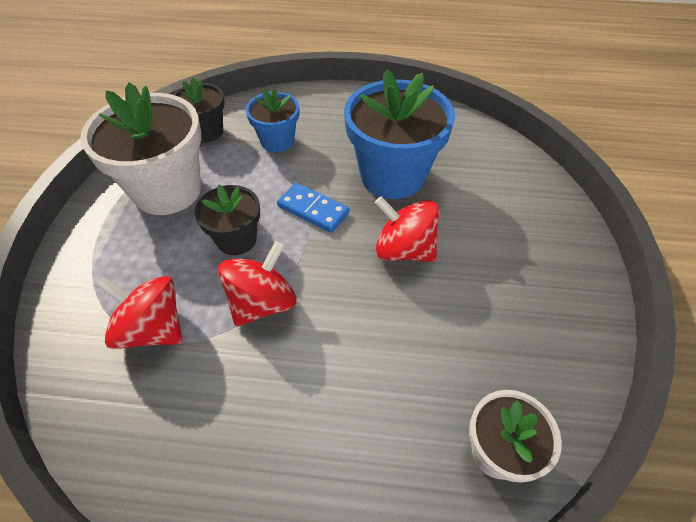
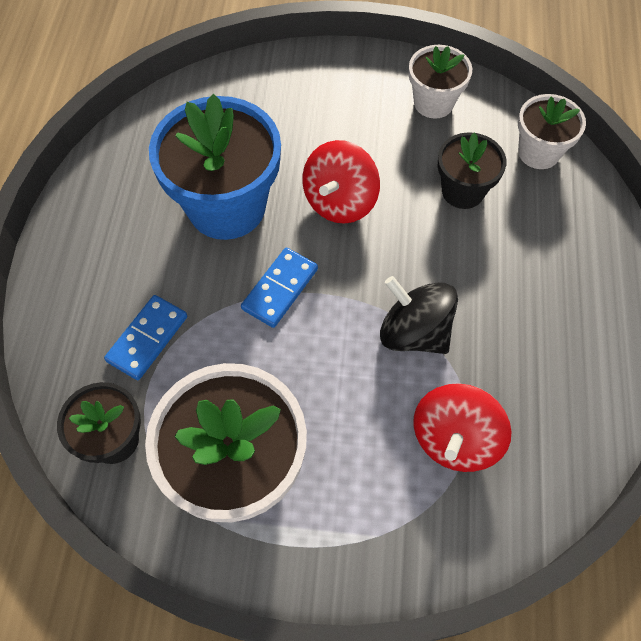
camera: 90 degrees left, 10 degrees up
black flower pot [195,185,260,255] -> black flower pot moved to [438,132,506,209]
red spinning top [218,241,296,327] -> black spinning top [380,276,458,354]
blue flower pot [246,89,299,152] -> blue domino [104,295,187,380]
none -> white flower pot [409,45,472,118]

